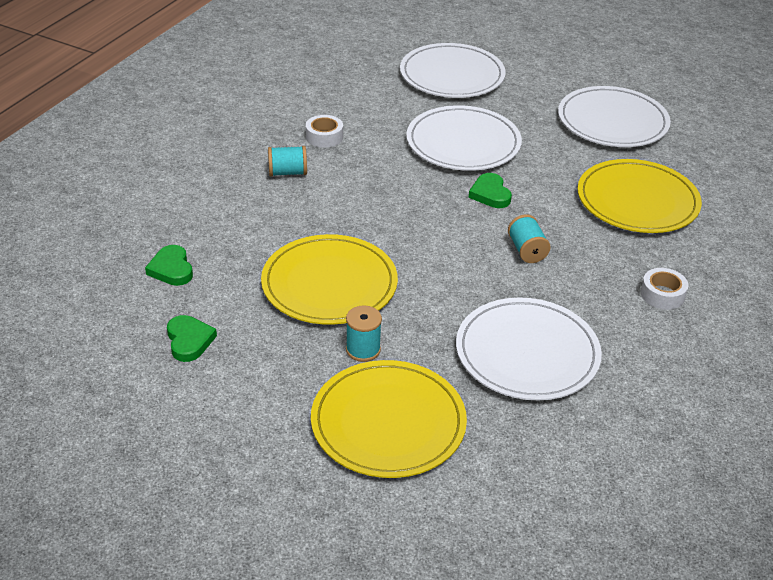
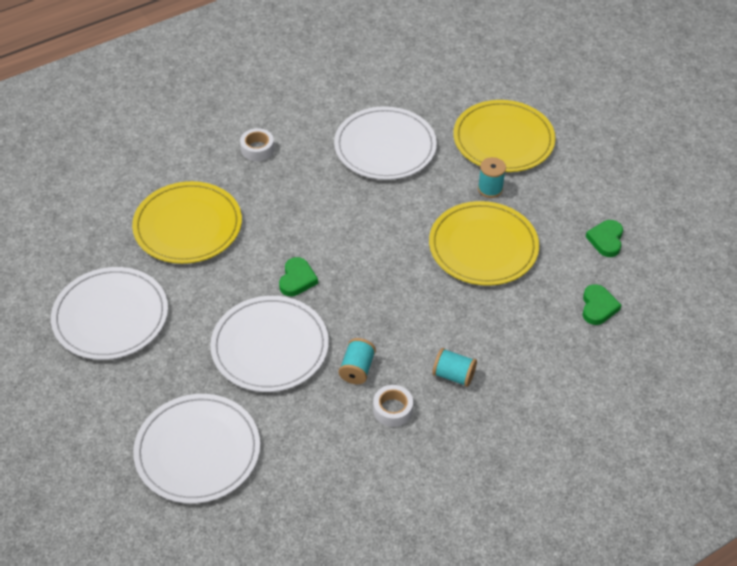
camera: 150 degrees left, 10 degrees up
turquoise spool [508,214,551,263] -> turquoise spool moved to [339,338,376,384]

